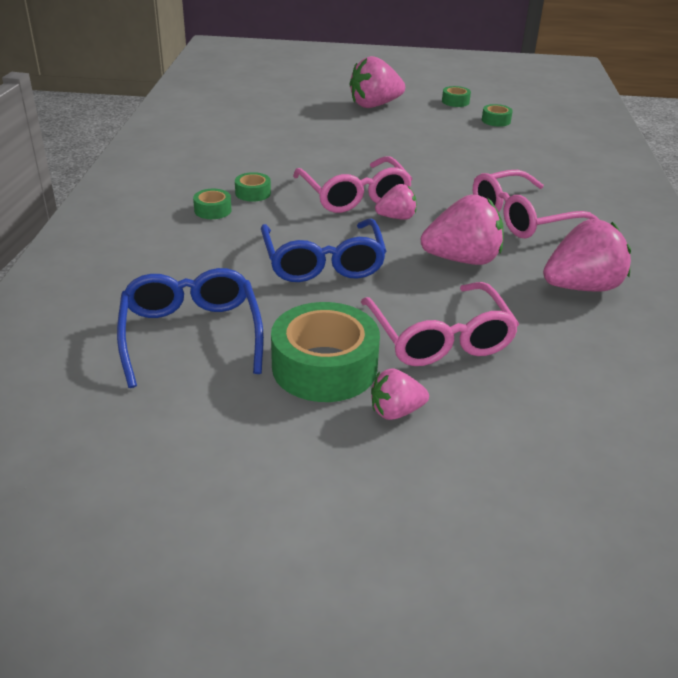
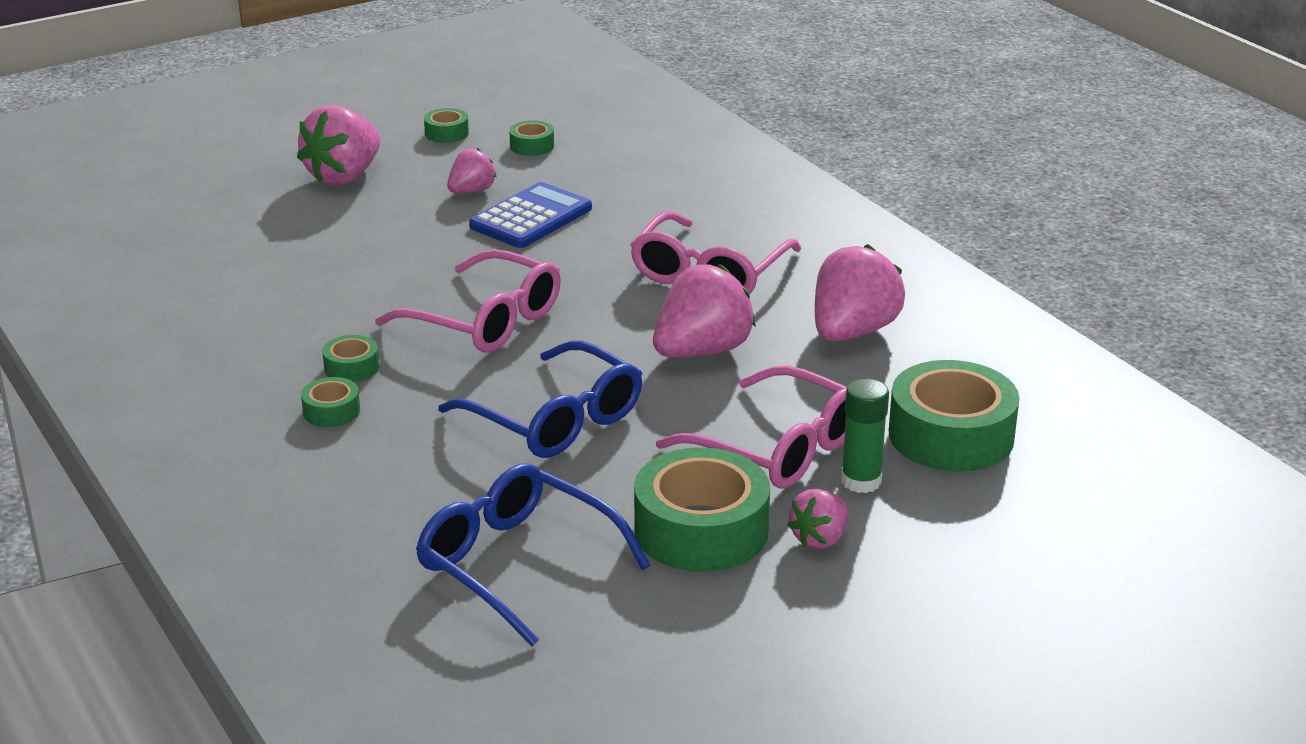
camera: 35 degrees left, 5 degrees down
pink strawberry [375,184,417,220] -> pink strawberry moved to [447,148,497,193]
none -> blue calculator [469,182,592,248]
none -> green glue stick [841,379,889,493]
none -> green tape [889,360,1019,472]

